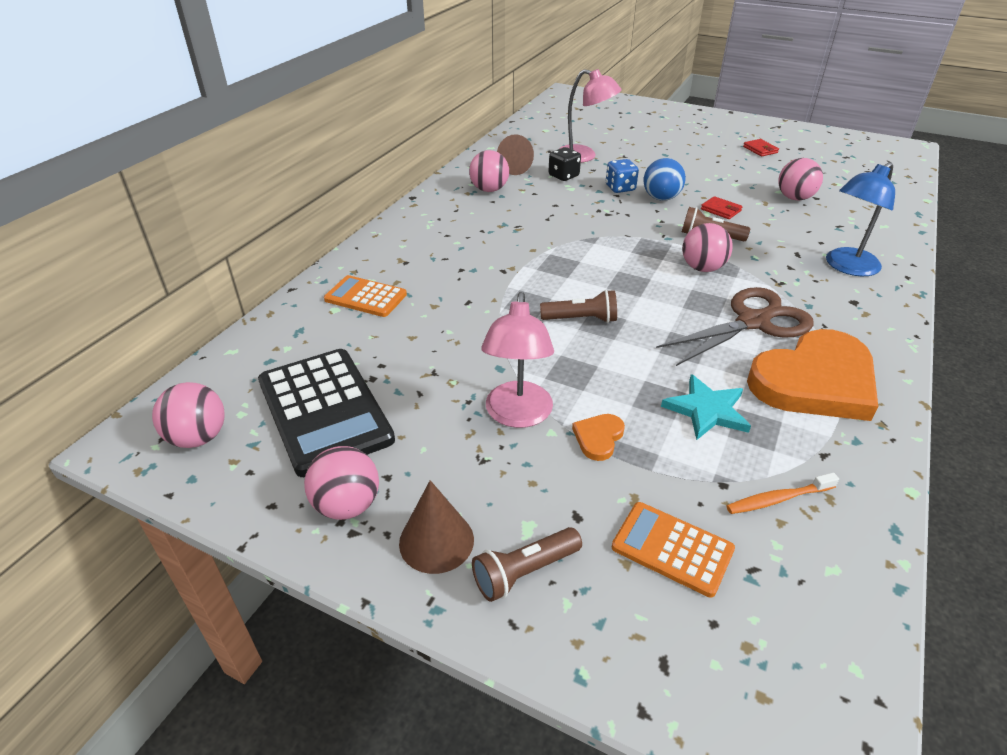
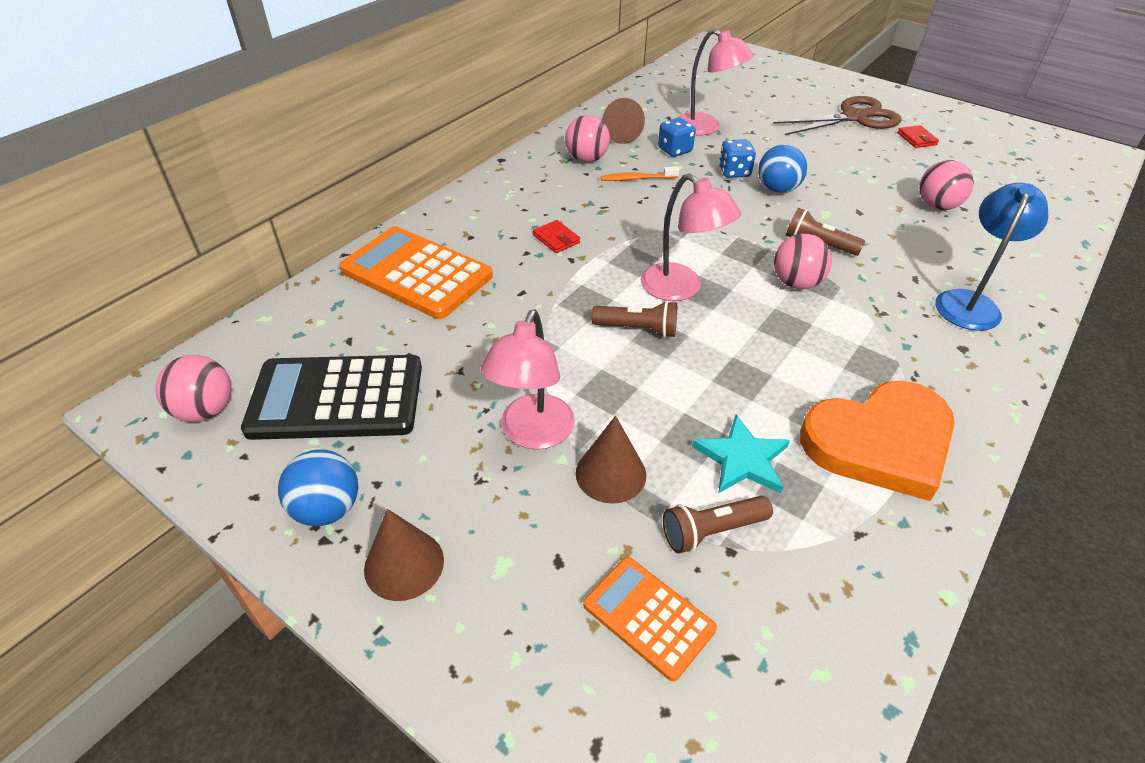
camera: 10 degrees right, 5 degrees up
black calculator [258,349,395,477] -> black calculator turned 105 degrees clockwise [241,355,422,440]
pink ball [304,446,379,520] -> blue ball [278,449,358,526]
orange calculator [324,275,407,317] -> orange calculator [339,226,493,319], size x1.75
brown flashlight [472,527,582,602] -> brown flashlight moved to [663,496,773,553]
black dice [549,147,581,181] -> blue dice [658,118,696,157]
orange heart [572,414,625,461] -> brown cone [576,416,646,504]
brown scissors [656,287,814,366] -> brown scissors moved to [773,96,902,135]
red wallet [701,196,742,219] -> red wallet moved to [533,220,580,253]
orange toothbrush [726,473,839,514] -> orange toothbrush moved to [601,167,679,181]
blue lamp [826,162,895,276] -> blue lamp turned 150 degrees clockwise [935,183,1048,331]
none -> pink lamp [641,173,741,301]

